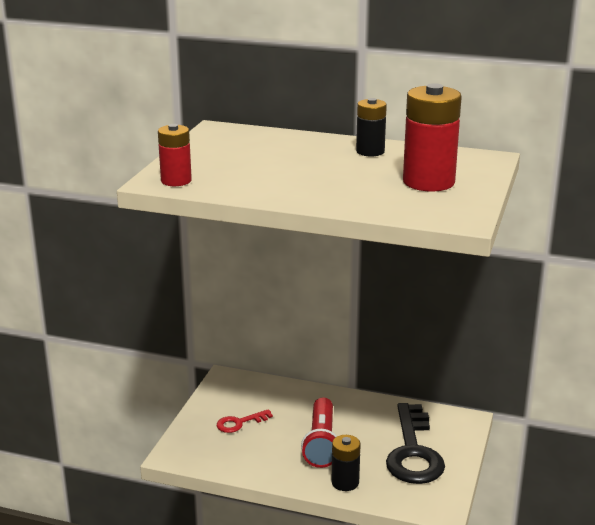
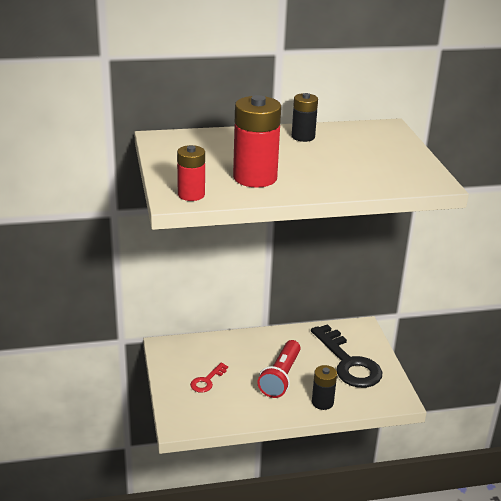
camera: 30 degrees left, 5 degrees up
red flashlight [301,397,337,468] -> red flashlight turned 45 degrees clockwise [257,340,301,398]
red battery [403,83,462,192] -> red battery moved to [233,95,281,188]

